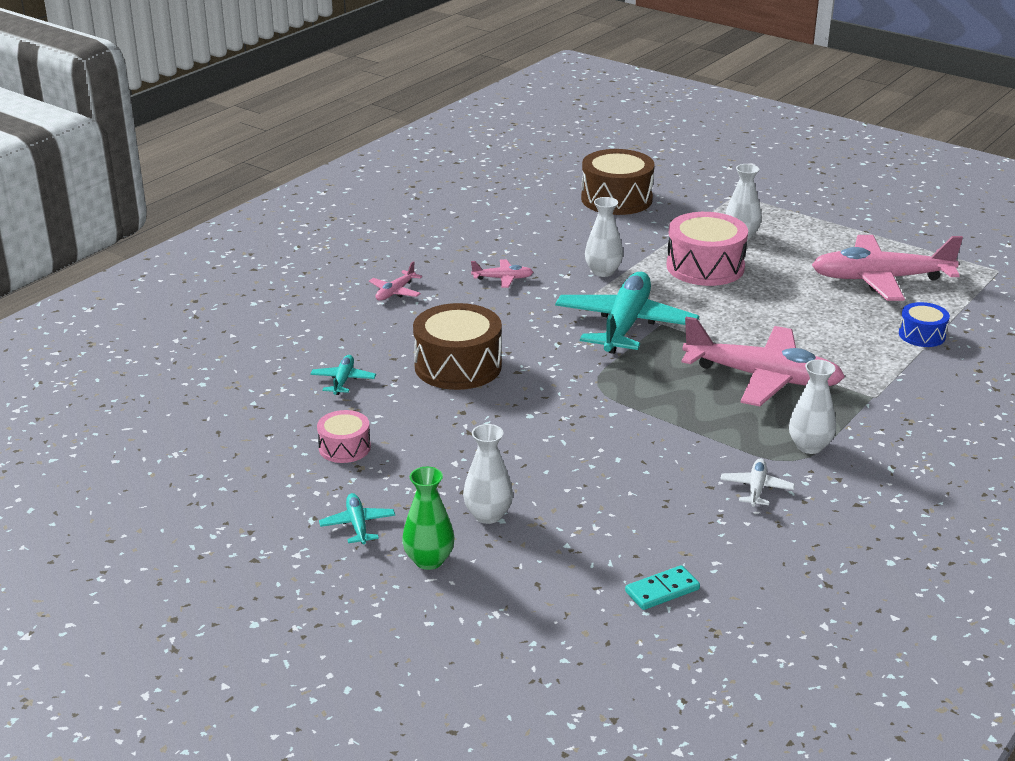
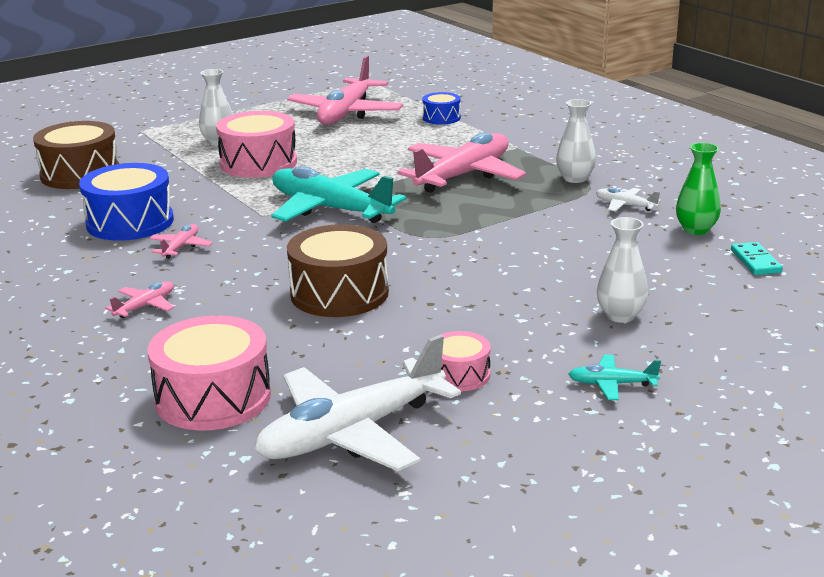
camera: 70 degrees left, 5 degrees down
turquoise plane [310,355,376,395] -> none
pink plane [369,261,422,301] -> pink plane turned 105 degrees counterclockwise [105,281,174,318]
green vase [402,467,455,570] -> green vase moved to [676,143,721,235]
white vase [585,197,623,277] -> none
none -> blue drum [79,163,174,241]
none -> pink drum [148,315,271,431]
none -> white plane [255,335,461,471]

